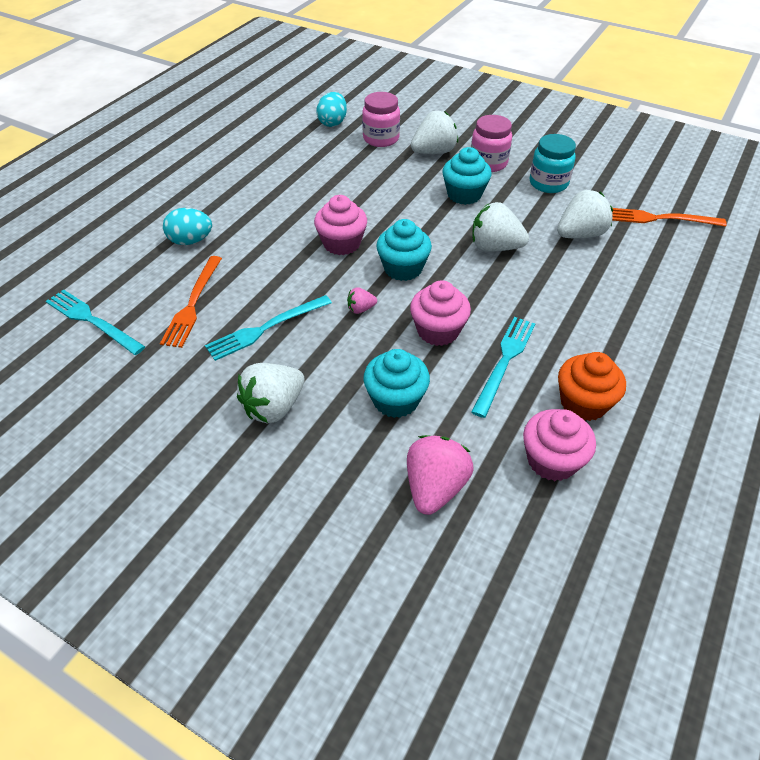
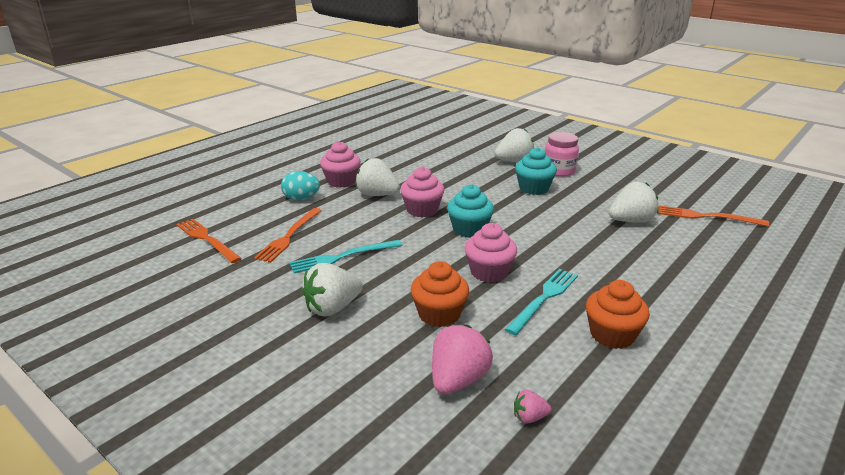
camera: 10 degrees right, 20 degrees down
turquoise fork [46,290,145,355] -> orange fork [176,219,242,263]
turquoise egg [316,92,347,127] -> none
pink strawberry [347,287,377,314] -> pink strawberry moved to [514,390,552,423]
pink jar [362,92,400,147] -> none
turquoise cupcake [363,349,430,418] -> orange cupcake [411,261,469,327]
white strawberry [472,202,529,251] -> white strawberry moved to [355,158,400,196]
pink cupcake [523,409,596,481] -> pink cupcake moved to [320,141,361,188]
turquoise jar [530,134,576,193] -> none

